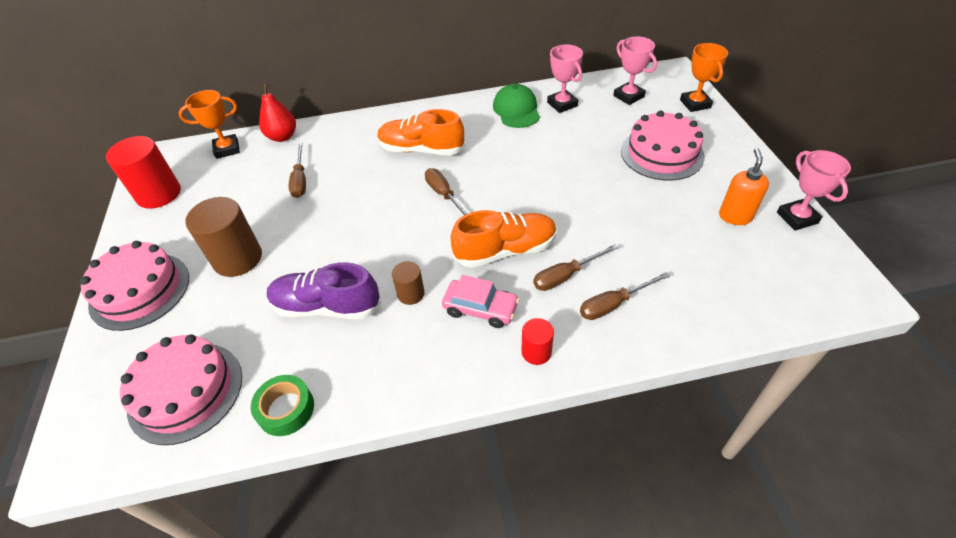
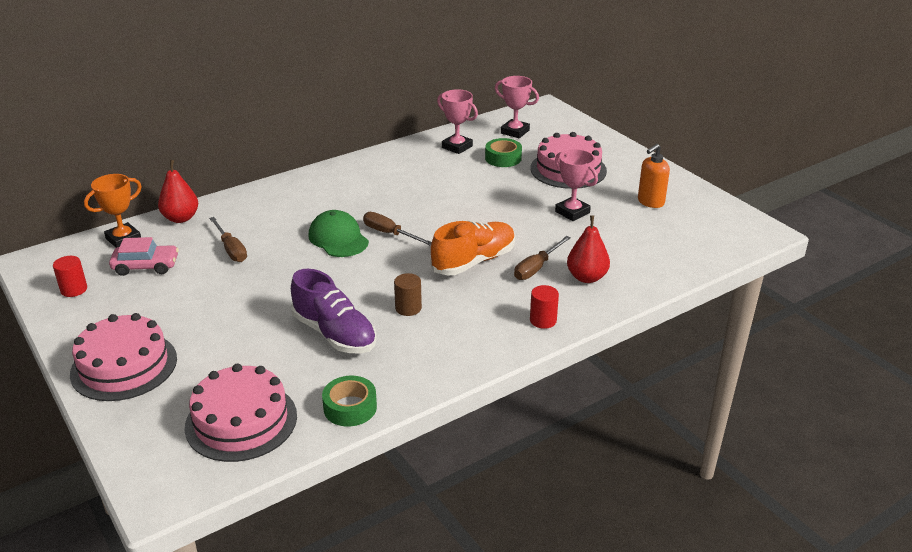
camera: 25 degrees left, 15 degrees down
red cylinder [106,136,181,209] -> red cylinder [53,256,87,297], size x0.52
brown cylinder [186,197,262,277] -> none
purple shoe [267,262,381,319] -> purple shoe turned 120 degrees counterclockwise [291,269,377,354]
orange shoe [377,109,465,155] -> none
pink car [442,275,519,328] -> pink car moved to [109,237,179,276]
green cap [493,84,540,128] -> green cap moved to [308,210,369,257]
brown screwdriver [580,272,669,320] -> red pear [567,215,610,283]
orange trophy [680,43,728,112] -> none
orange soap dispenser [719,148,769,225] -> orange soap dispenser turned 120 degrees counterclockwise [638,144,670,208]
pink trophy [777,150,851,231] -> pink trophy moved to [555,149,598,221]
none -> green tape [485,138,522,167]

